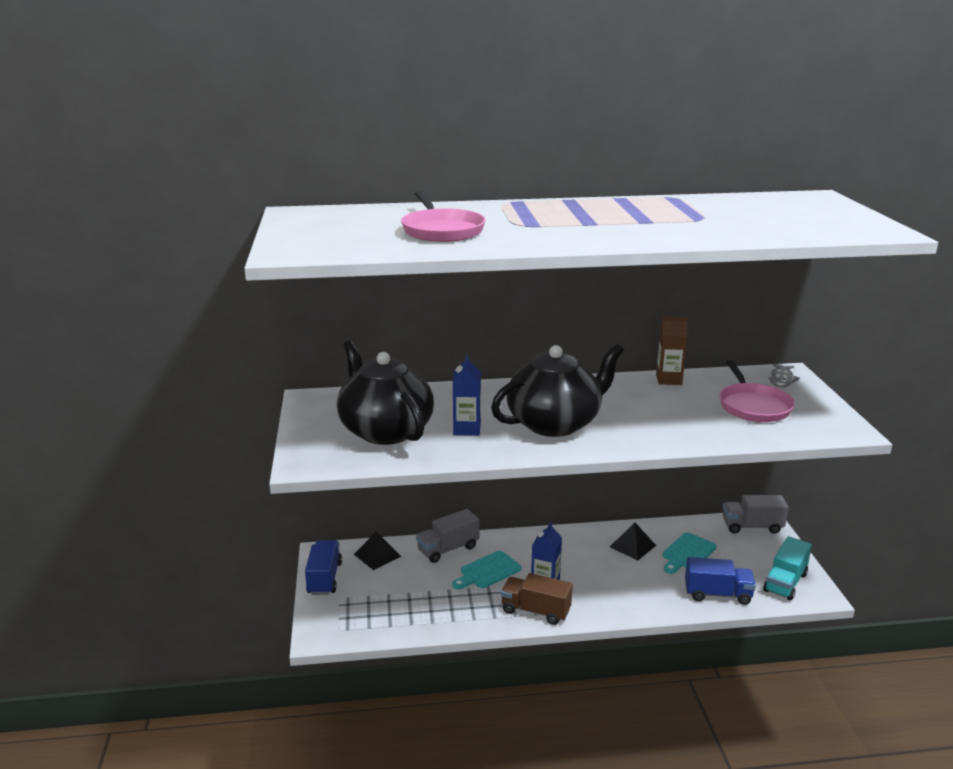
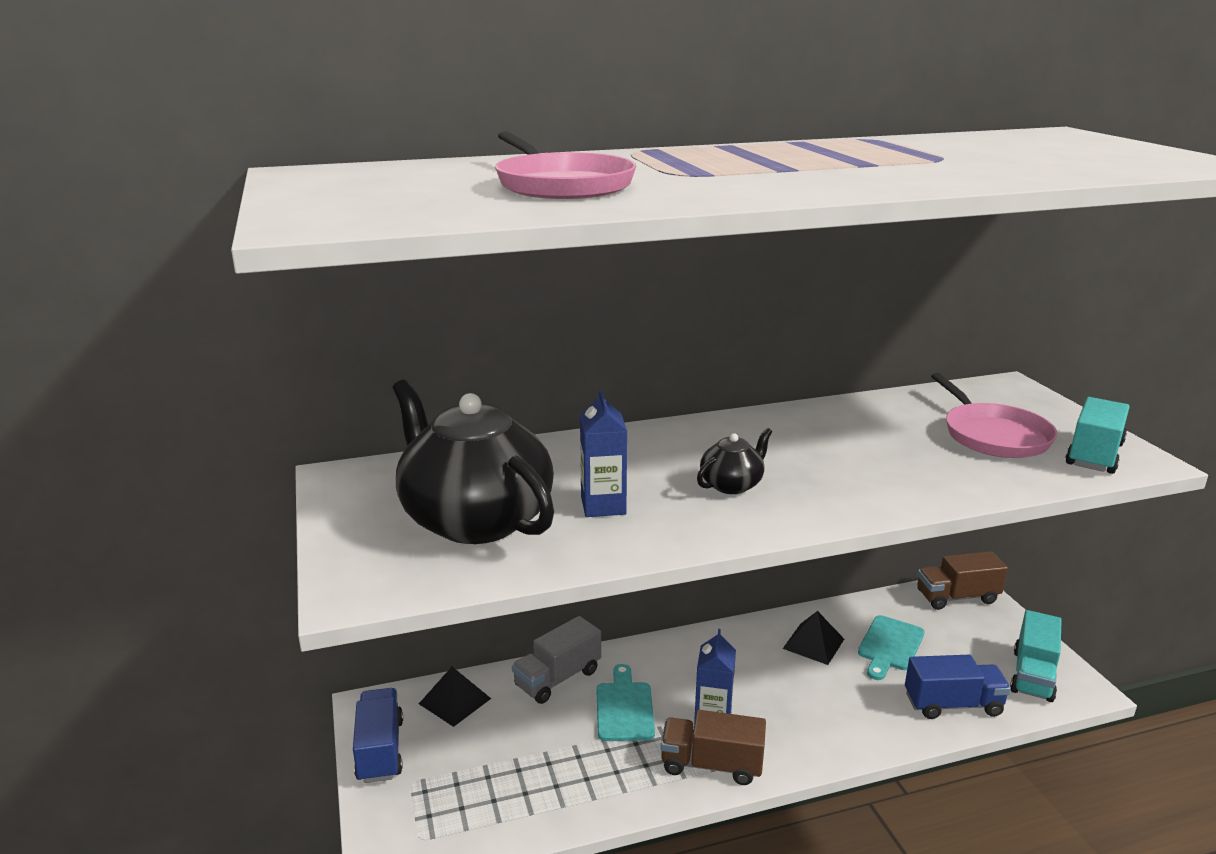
camera: 10 degrees left, 0 degrees up
turquoise cutting board [452,551,521,589] -> turquoise cutting board turned 135 degrees clockwise [596,664,655,741]
black teapot [491,344,624,437] -> black teapot [697,428,772,494], size x0.44
brown carton [656,316,688,385] -> none
grey truck [723,495,789,534] -> brown truck [917,551,1008,610]
grey fish [769,363,800,387] -> none
none -> turquoise truck [1065,397,1130,474]

